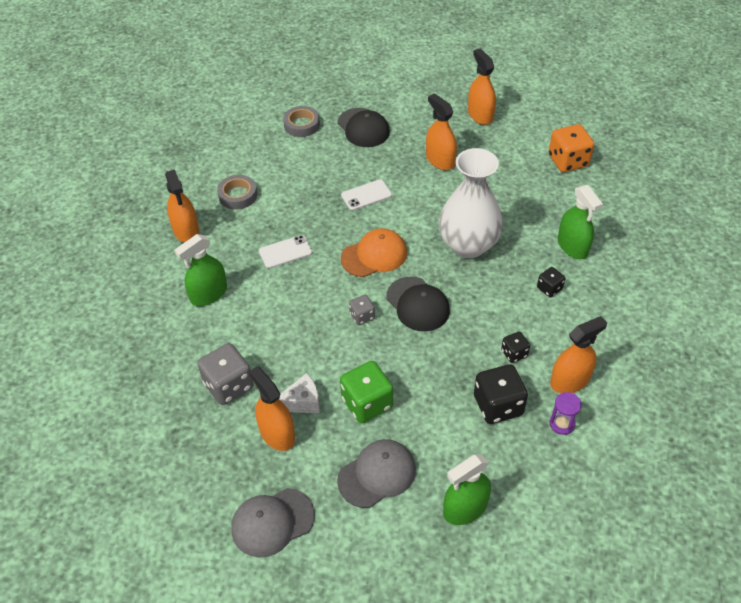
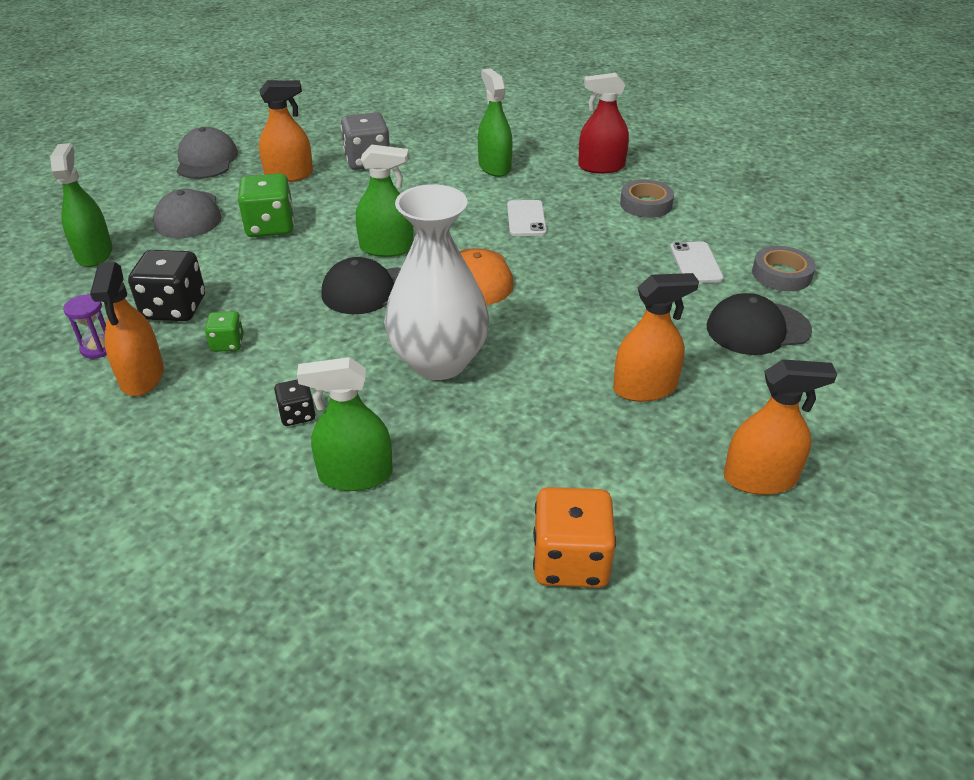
camera: 110 degrees right, 10 degrees down
orange spray bottle [165,169,199,242] -> red spray bottle [578,73,629,173]
white cheese [279,373,320,413] -> none
white phone [341,180,392,211] -> white phone moved to [670,241,724,283]
grey dice [349,295,375,325] -> green spray bottle [356,145,413,257]
black dice [501,331,530,363] -> green dice [205,311,244,352]

